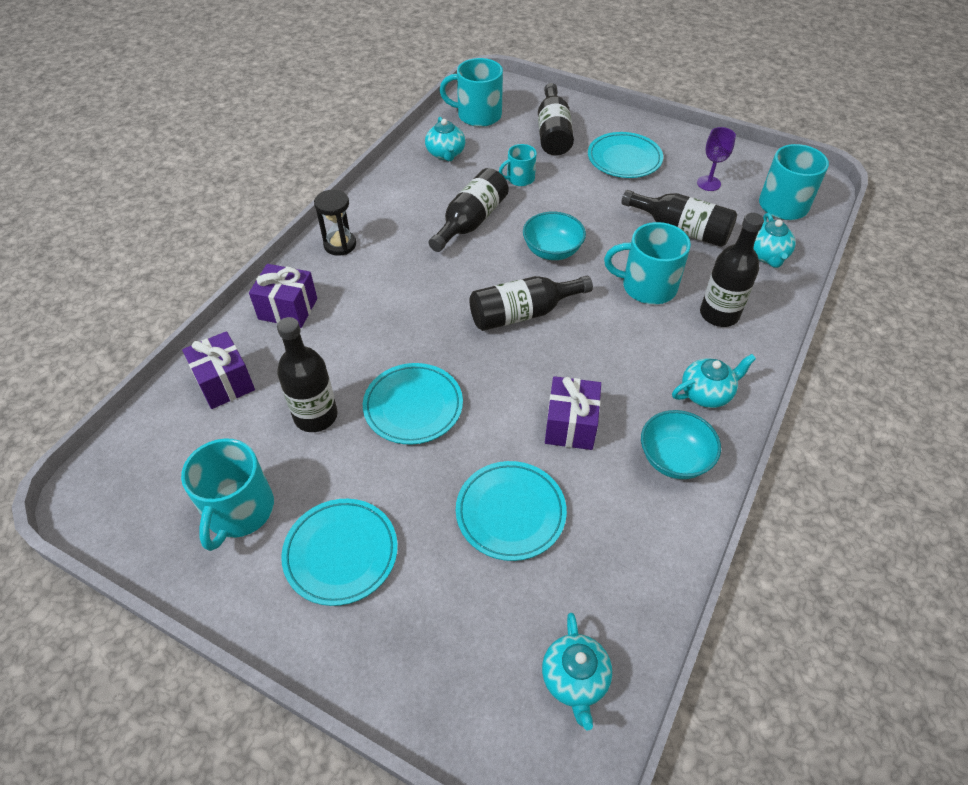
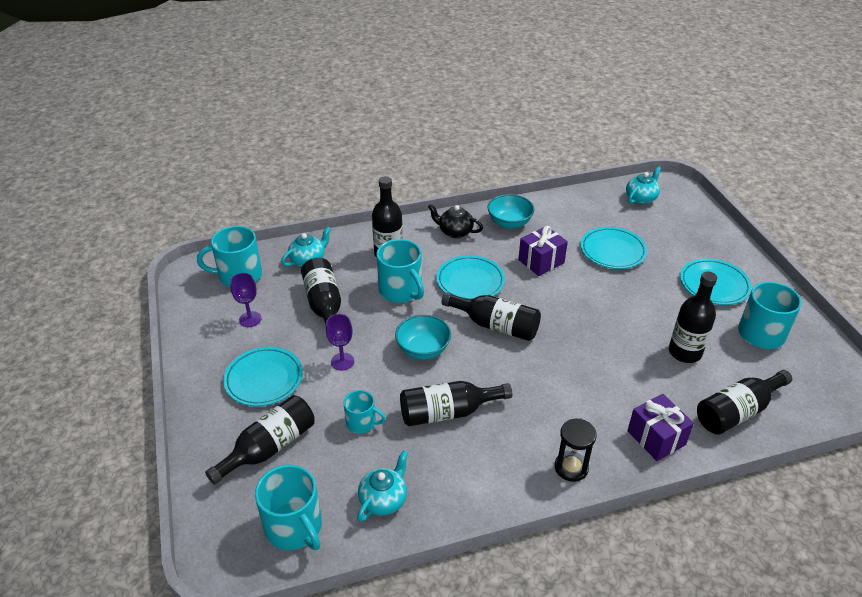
camera: 135 degrees left, 10 degrees down
purple gift [182,331,255,409] -> black bottle [697,370,792,435]
turquoise plate [363,363,463,444] -> turquoise plate moved to [436,255,505,299]
turquoise teapot [672,354,756,408] -> black teapot [428,204,483,238]
none -> purple goblet [326,314,354,370]

